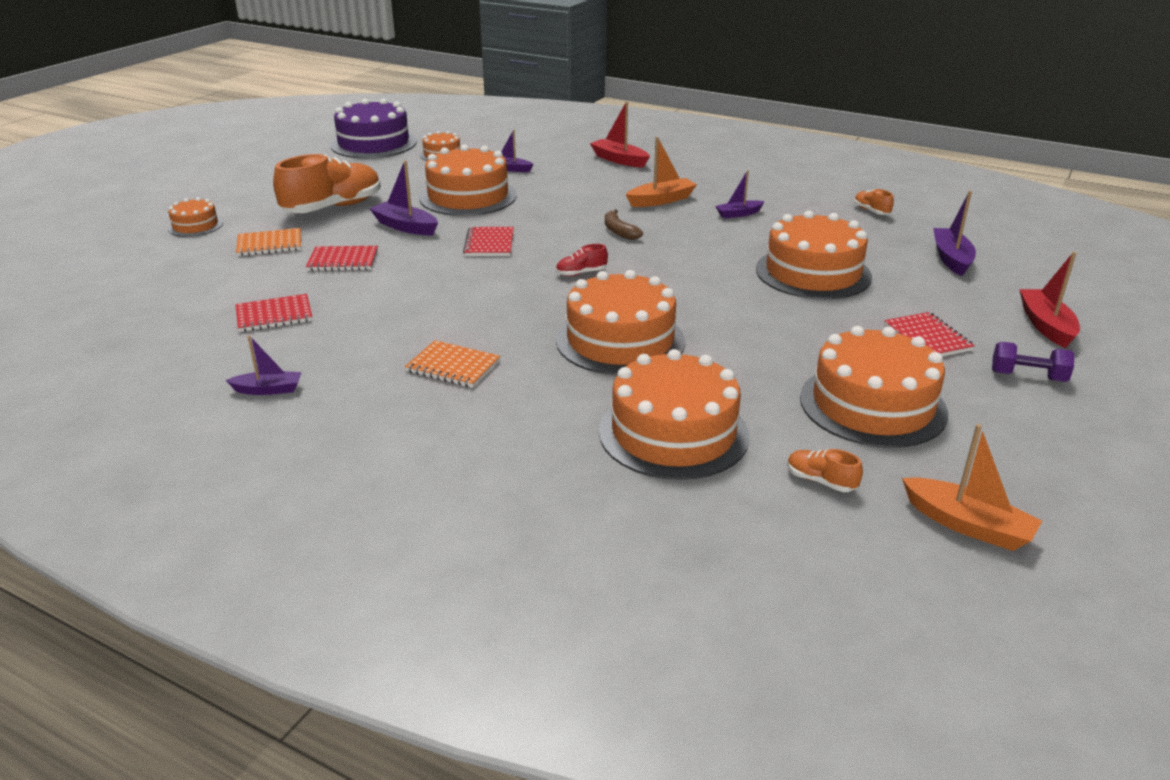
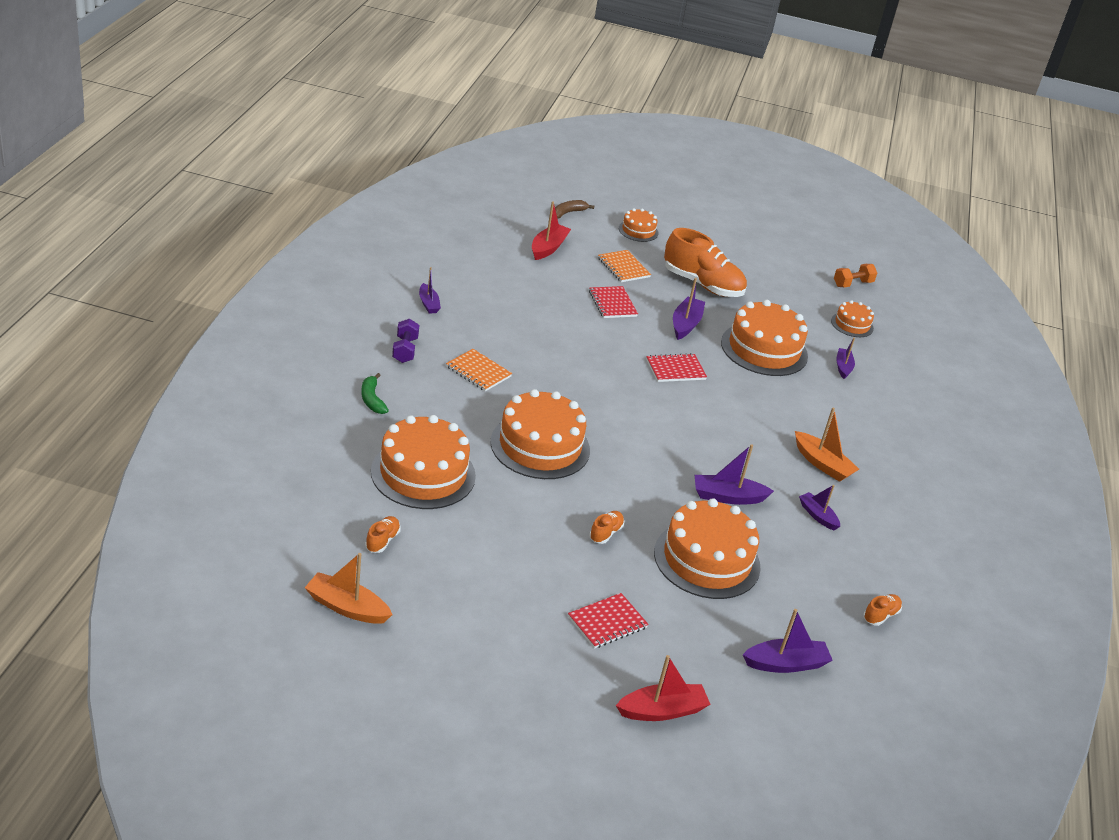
camera: 70 degrees right, 5 degrees up
red notebook [235,294,312,332] -> none
purple cake [330,99,417,158] -> orange dumbbell [834,264,877,287]
orange notebook [405,340,500,388] -> orange notebook turned 60 degrees counterclockwise [446,349,512,391]
red shoe [556,244,608,276] -> none
red boat [590,102,650,168] -> red boat moved to [532,201,571,260]
brown banana [605,209,643,240] -> brown banana moved to [555,200,594,219]
orange cake [800,326,948,448] -> none
orange boat [902,424,1042,551] -> orange boat turned 90 degrees clockwise [305,553,392,624]
purple dumbbell [992,342,1074,382] -> purple dumbbell moved to [392,319,419,363]
none -> green banana [361,373,389,414]
none -> orange shoe [589,511,624,544]
none -> purple boat [695,444,774,505]

